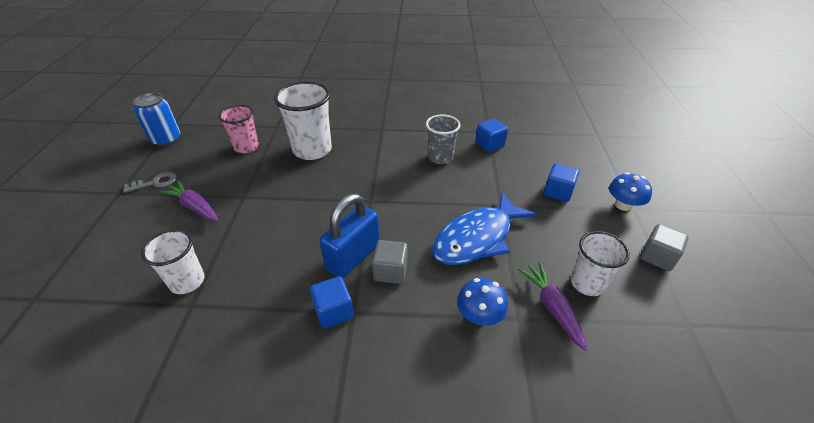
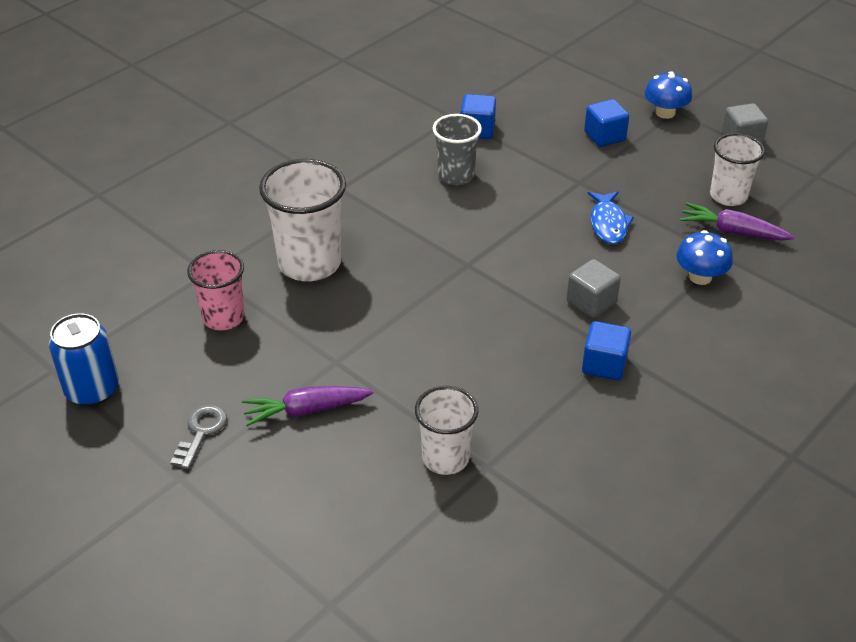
camera: 50 degrees left, 0 degrees up
blue padlock [320,194,380,278] -> none
blue fish [432,192,537,265] -> blue fish [587,191,634,244], size x0.55

